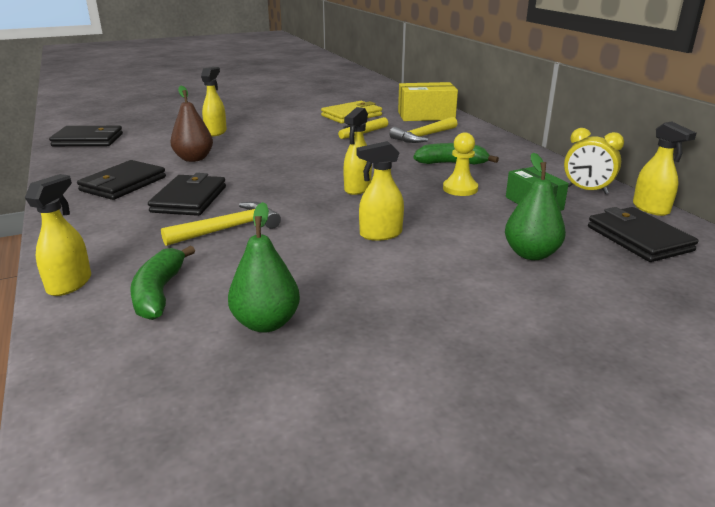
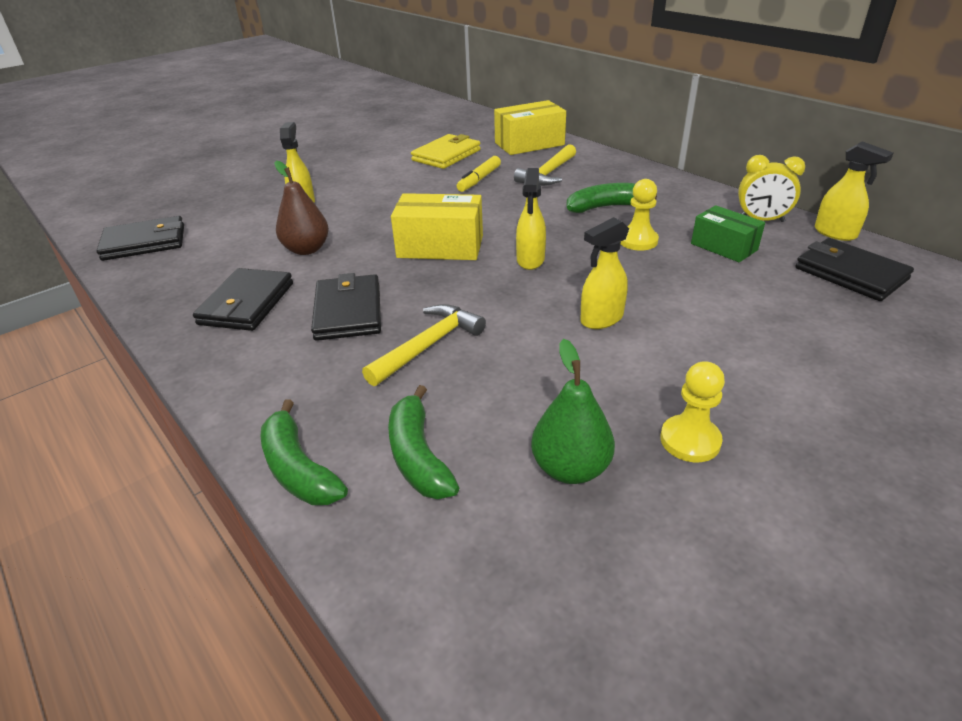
camera: 15 degrees left, 10 degrees up
yellow spray bottle [25,174,91,296] -> green banana [261,399,348,505]
green pear [505,153,566,260] -> none
none -> yellow box [391,193,483,260]
none -> yellow pawn [660,361,725,462]

